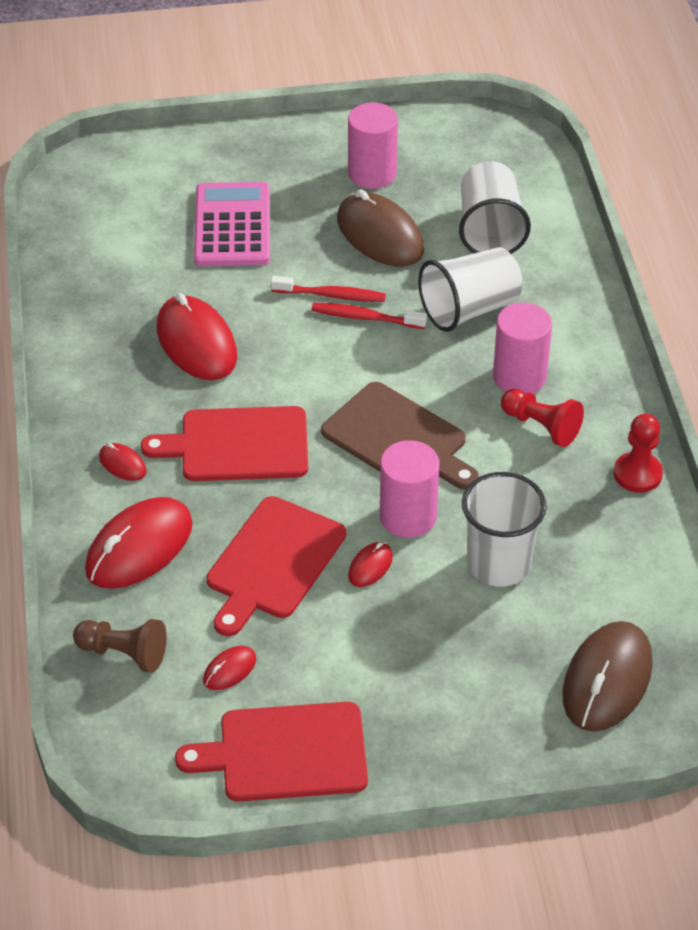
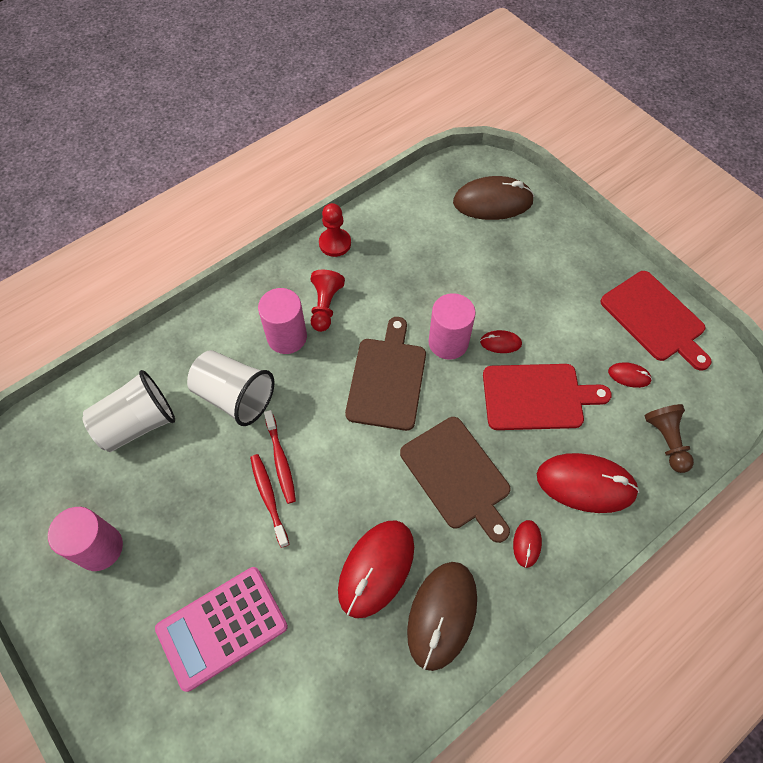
camera: 120 degrees left, 15 degrees up
red cutting board [141,406,308,481] -> brown cutting board [400,417,511,543]
brown mouse [337,189,424,267] -> brown mouse moved to [407,562,477,671]
white cup [462,472,547,587] -> none

